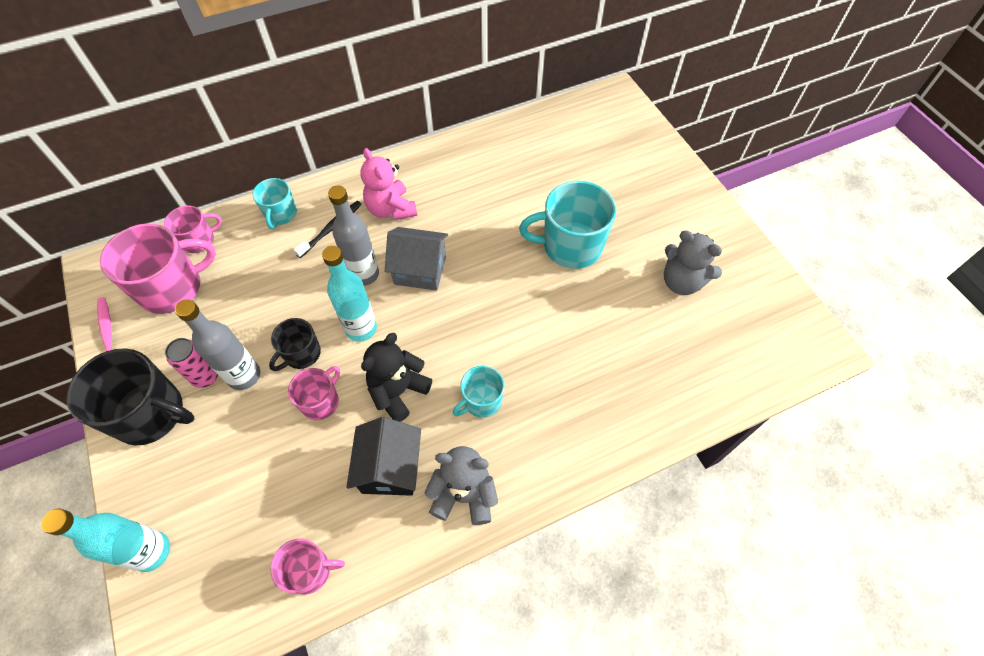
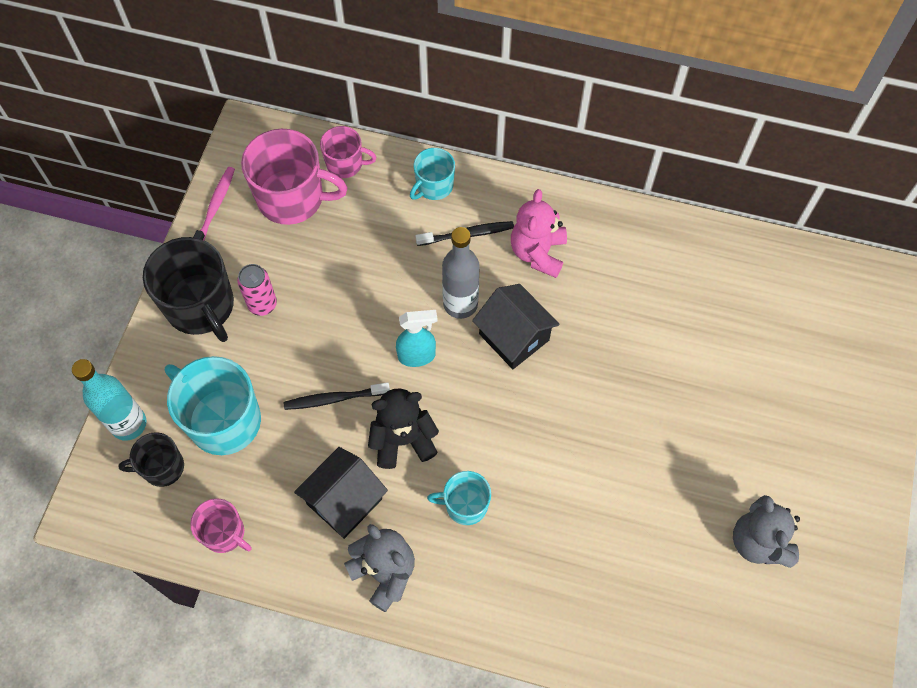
camera: 40 degrees right, 5 degrees up
grey bottle [175,299,260,390] -> none
black mug [269,318,321,371] -> black mug moved to [119,432,184,487]
pink mug [288,366,340,420] -> black toothbrush [284,382,390,410]
turquoise bottle [322,246,377,342] -> turquoise spray bottle [396,310,437,367]
grey house [385,227,448,291] -> black house [472,284,560,369]
turquoise mug [519,181,616,269] -> turquoise mug moved to [165,356,261,455]

